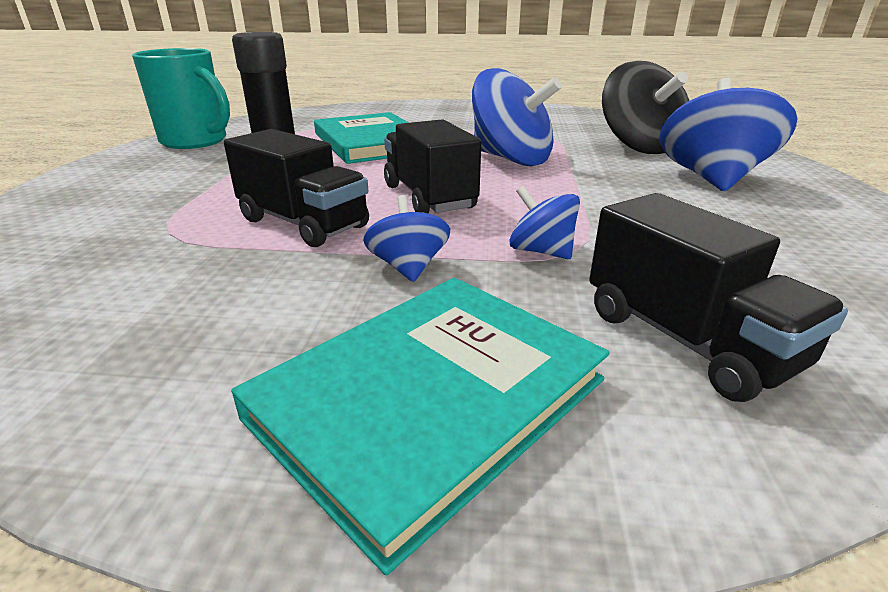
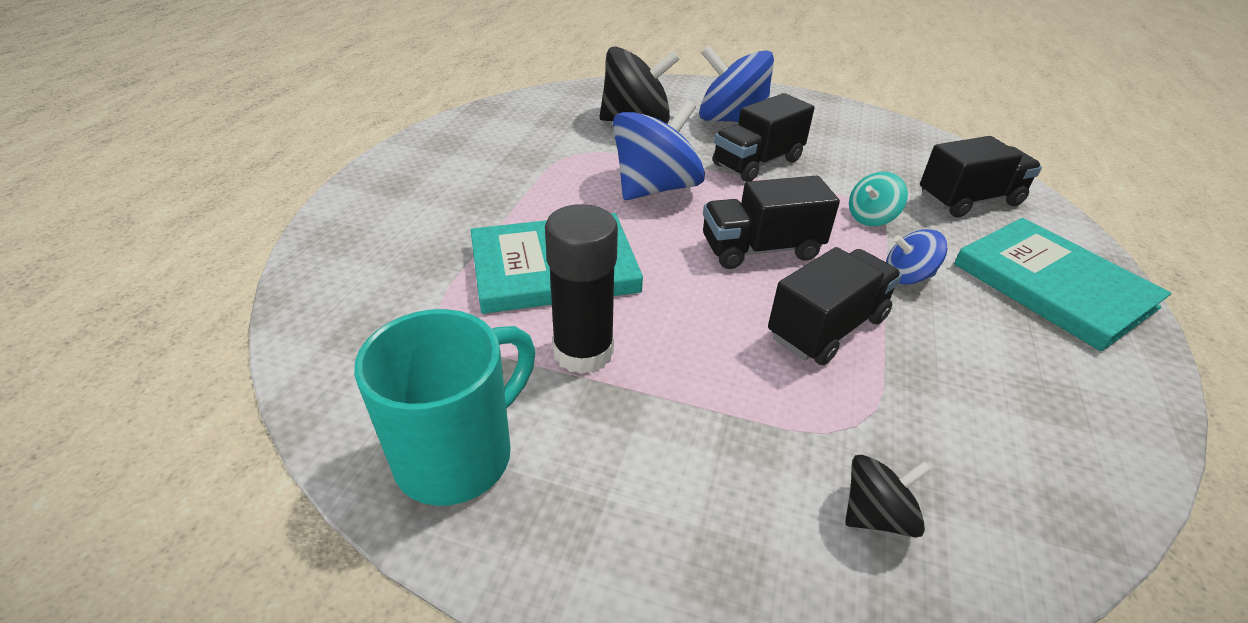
camera: 80 degrees left, 10 degrees up
blue spinning top [509,186,580,259] -> turquoise spinning top [849,172,908,226]
none -> black truck [713,93,814,182]
none -> black spinning top [845,455,932,538]

